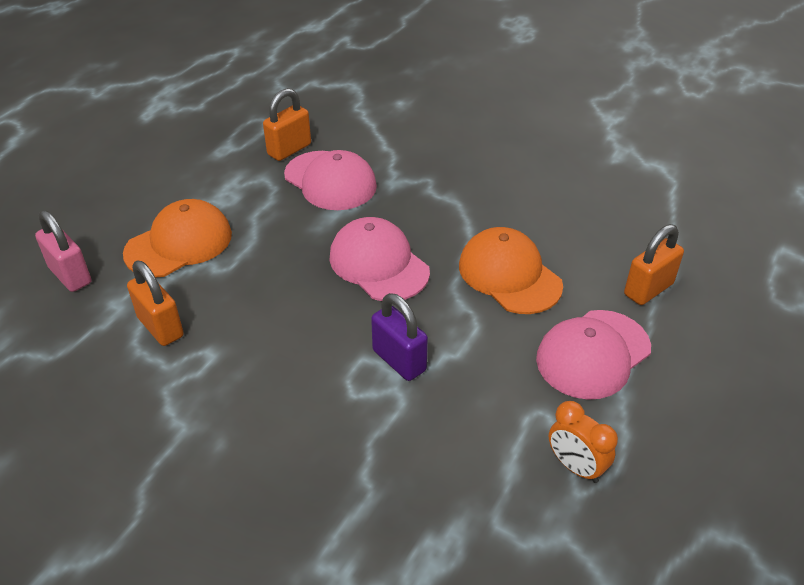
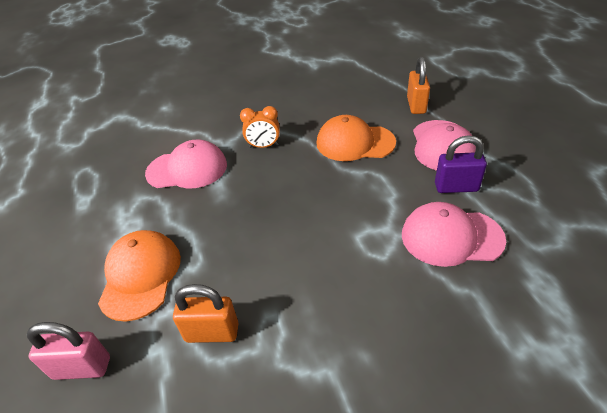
camera: 45 degrees left, 0 degrees up
orange padlock [263,88,311,161] -> none
pink cap [329,217,430,301] -> pink cap moved to [402,202,506,267]
purple padlock [371,293,428,381] -> purple padlock moved to [435,135,487,193]
orange clock [549,401,618,483] -> orange clock moved to [240,106,280,148]

